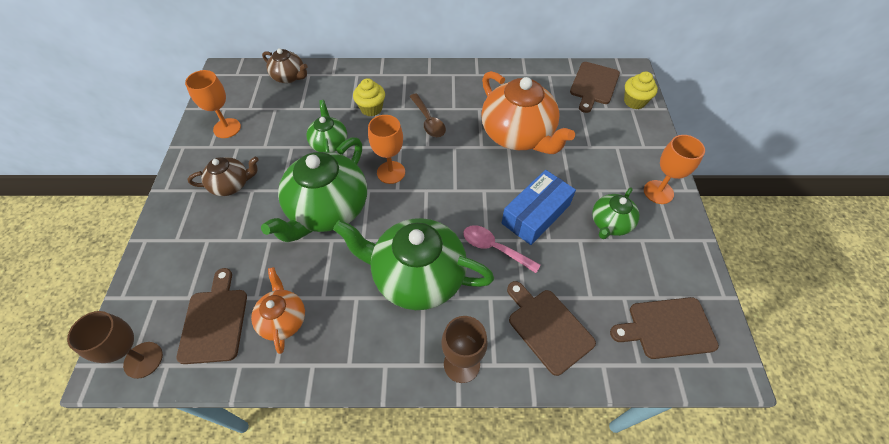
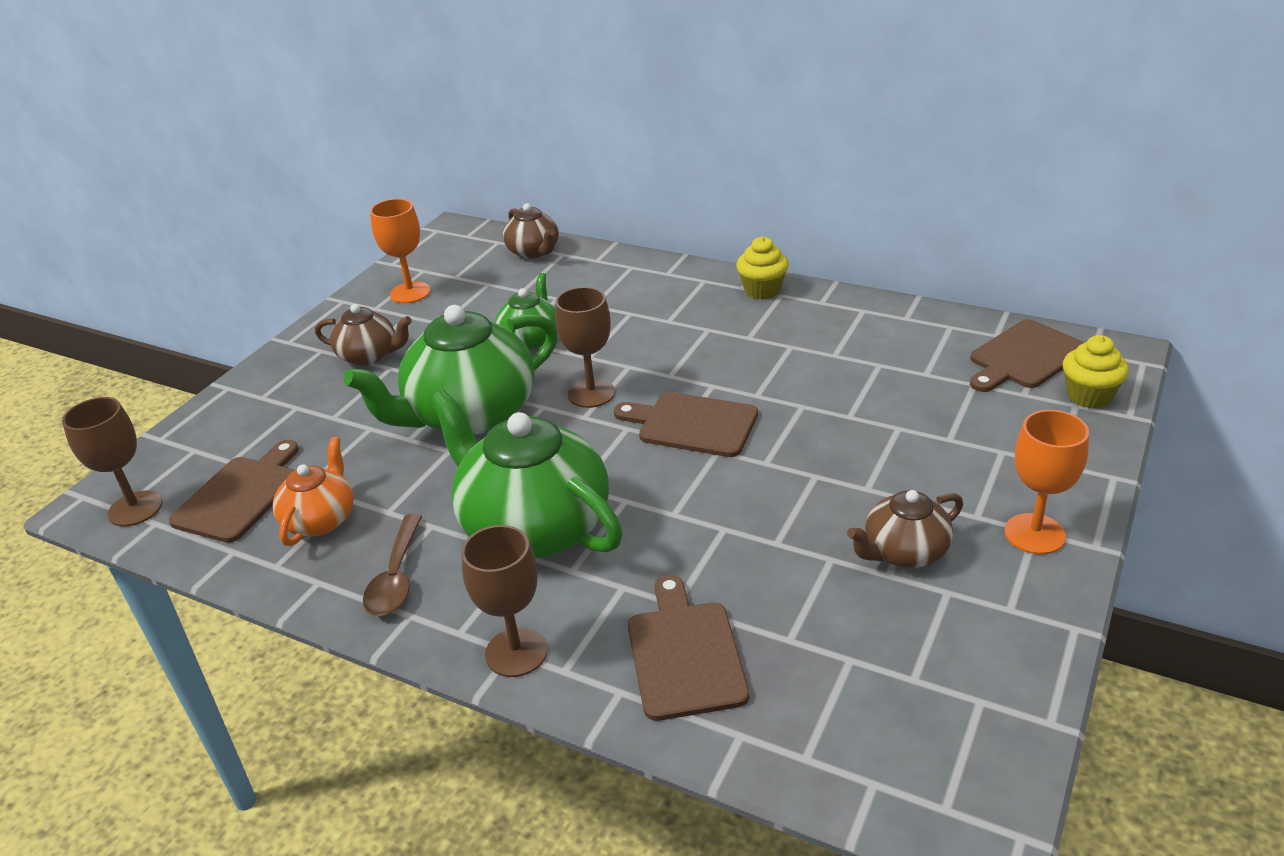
camera: 30 degrees right, 20 degrees down
yellow cupcake [353,78,385,116] -> yellow cupcake moved to [737,236,789,300]
orange goblet [368,115,405,184] -> brown goblet [555,287,615,408]
brown spoon [409,93,446,137] -> brown spoon moved to [363,514,422,616]
pink spoon [463,225,541,273] -> none
orange teapot [481,71,575,154] -> none
blue box [502,170,576,245] -> none
green teapot [592,187,639,239] -> brown teapot [847,490,963,568]
brown cutting board [610,297,719,359] -> brown cutting board moved to [614,392,758,457]

